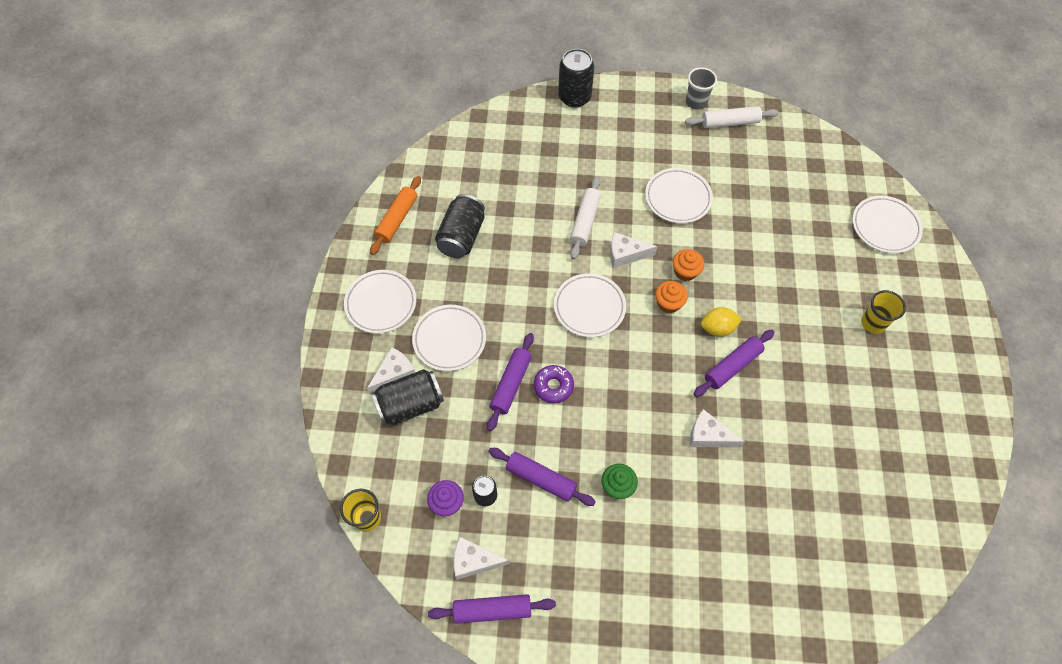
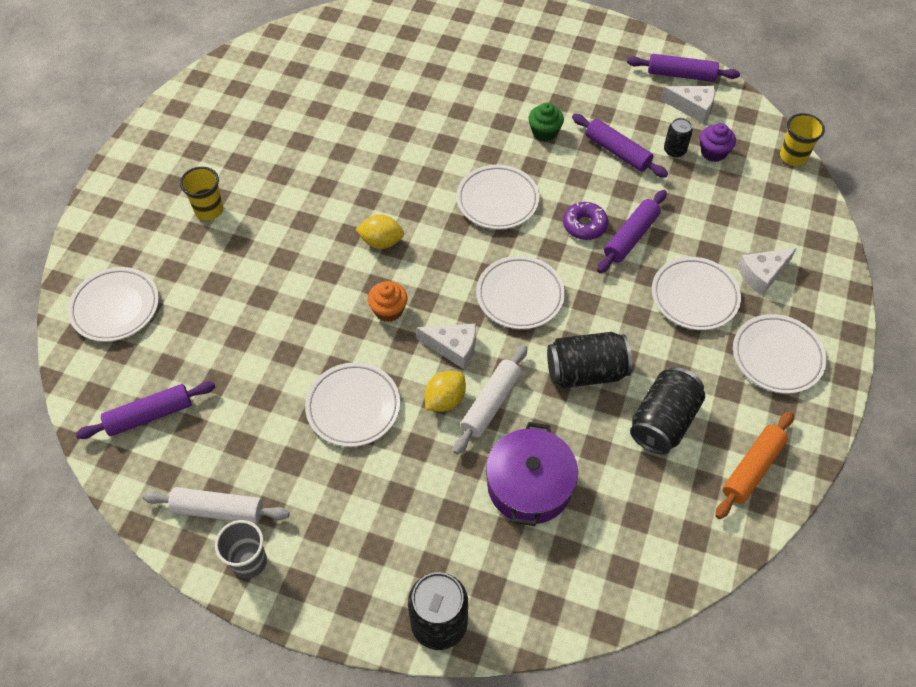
camera: 165 degrees left, 5 degrees down
black can [372,369,444,425] -> black can moved to [547,332,632,388]
orange cupcake [655,281,688,313] -> none
white cheese [690,409,745,448] -> none
purple rolling pin [694,329,775,397] -> purple rolling pin moved to [75,381,215,439]
none -> yellow lemon [425,371,466,412]
none -> white plate [456,164,539,229]
none -> purple pot [486,422,578,526]

